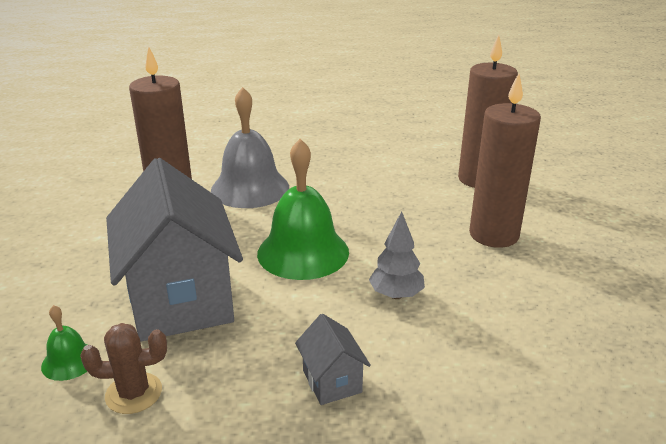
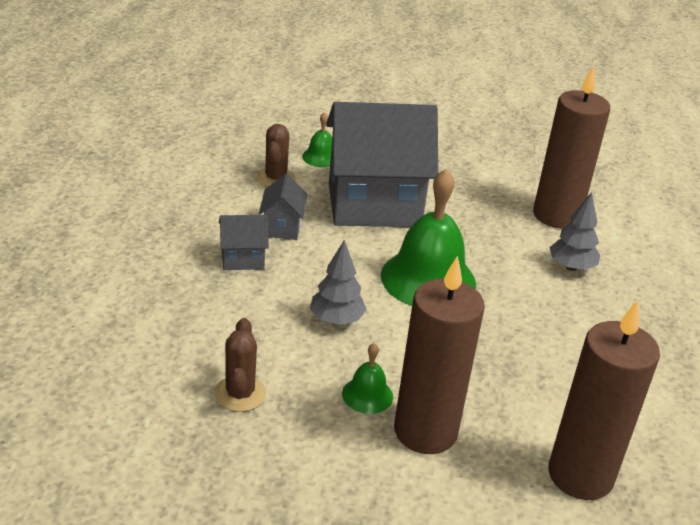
camera: 100 degrees right, 5 degrees up
grey bell [211,87,289,208] -> grey tree [549,192,600,271]
none -> brown cactus [214,318,266,412]
none -> grey house [259,173,308,240]
none -> green bell [342,343,393,414]

